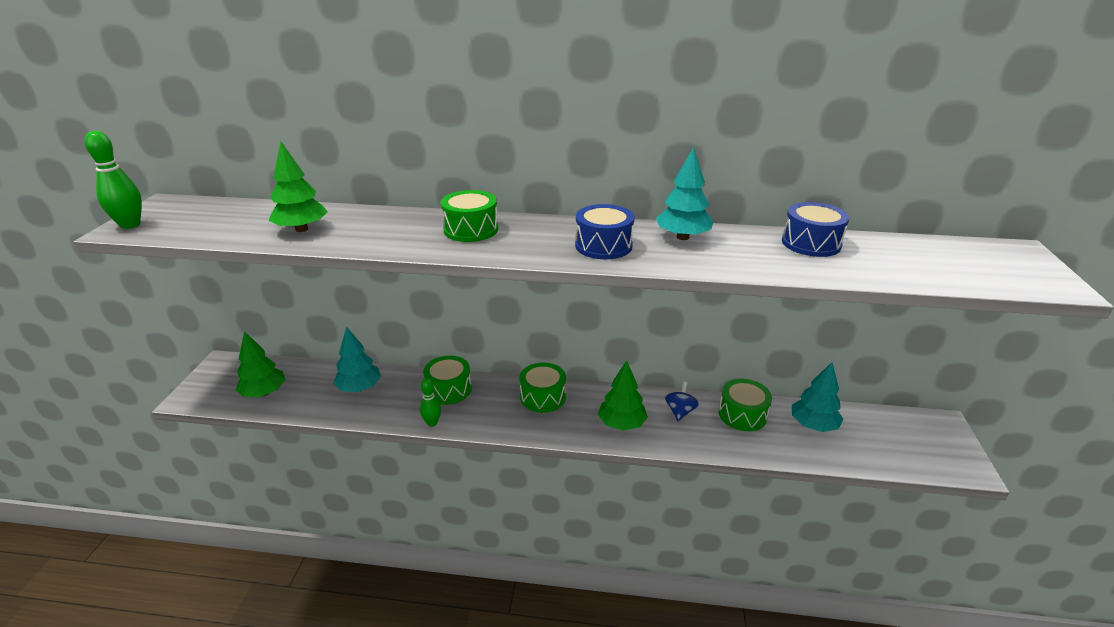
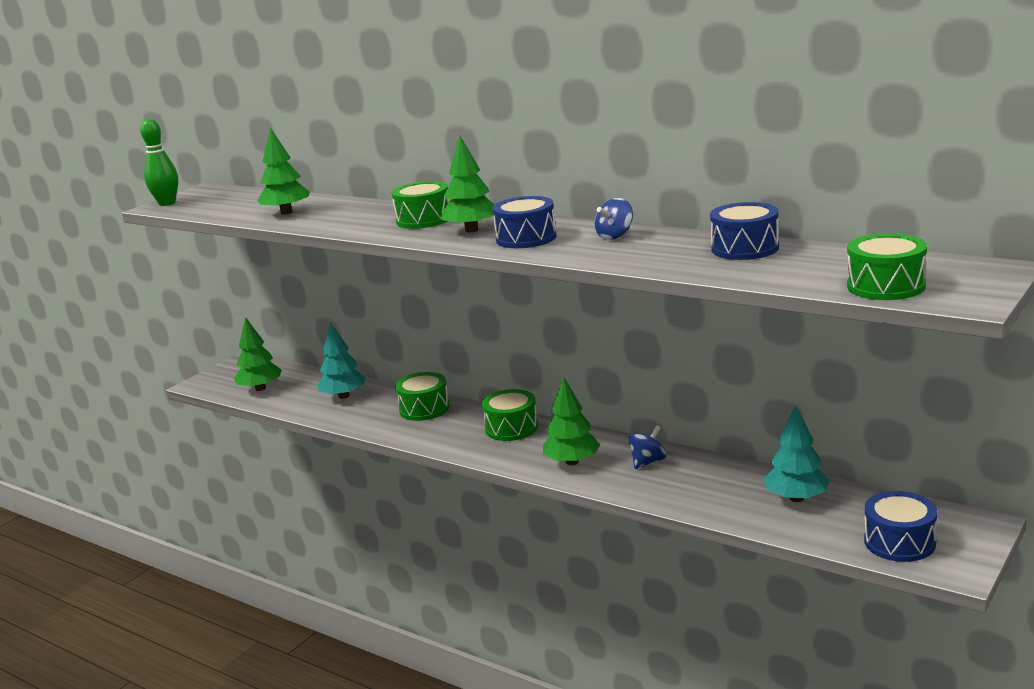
camera: 30 degrees right, 10 degrees down
green bowling pin [420,378,441,427] -> none
turquoise tree [656,147,714,240] -> blue spinning top [595,198,633,240]
green drum [719,379,772,431] -> green drum moved to [847,233,927,300]
none -> green tree [441,136,494,232]
none -> blue drum [864,491,937,562]

